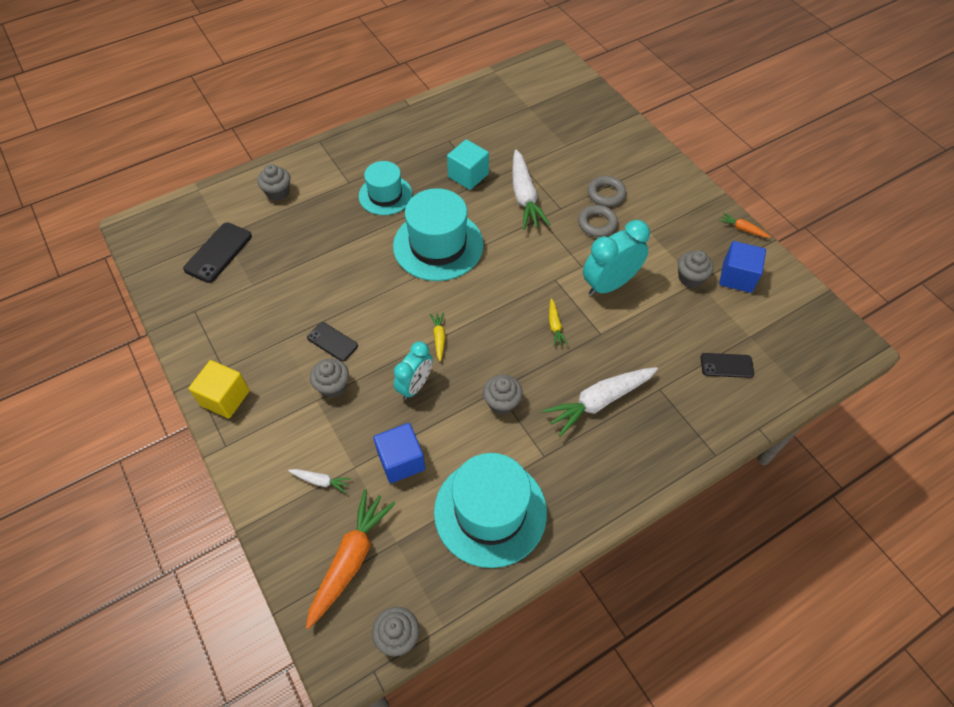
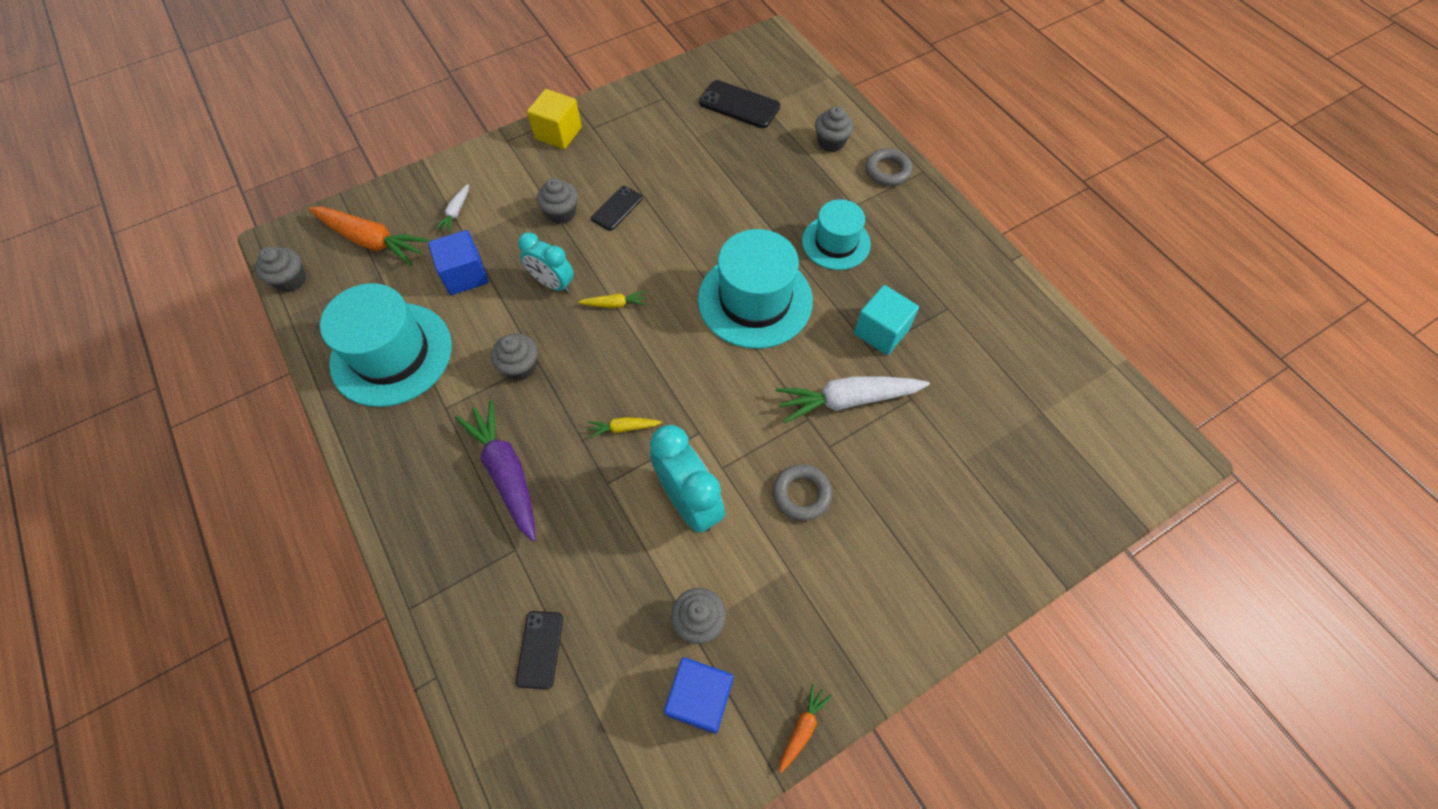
camera: 90 degrees right, 5 degrees up
white carrot [542,367,658,437] -> purple carrot [455,399,536,542]
grey ring [587,176,626,207] -> grey ring moved to [866,148,912,186]

